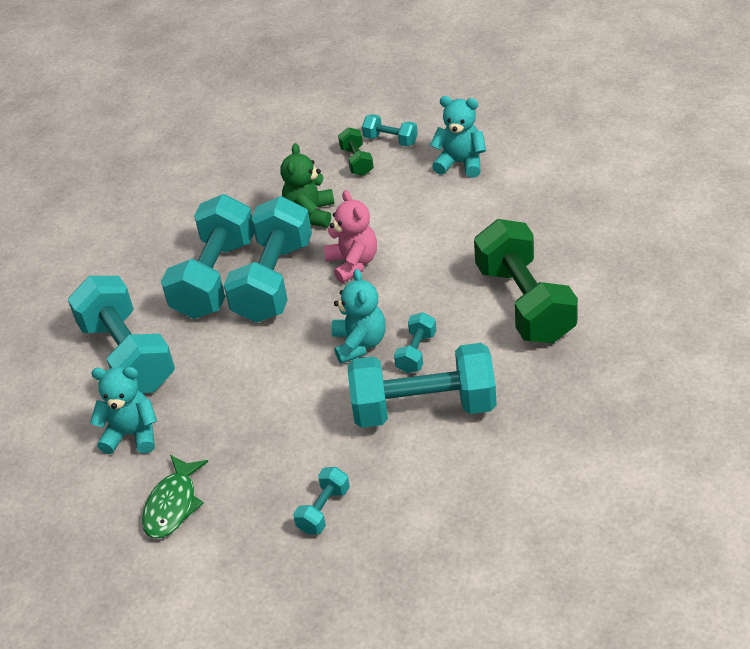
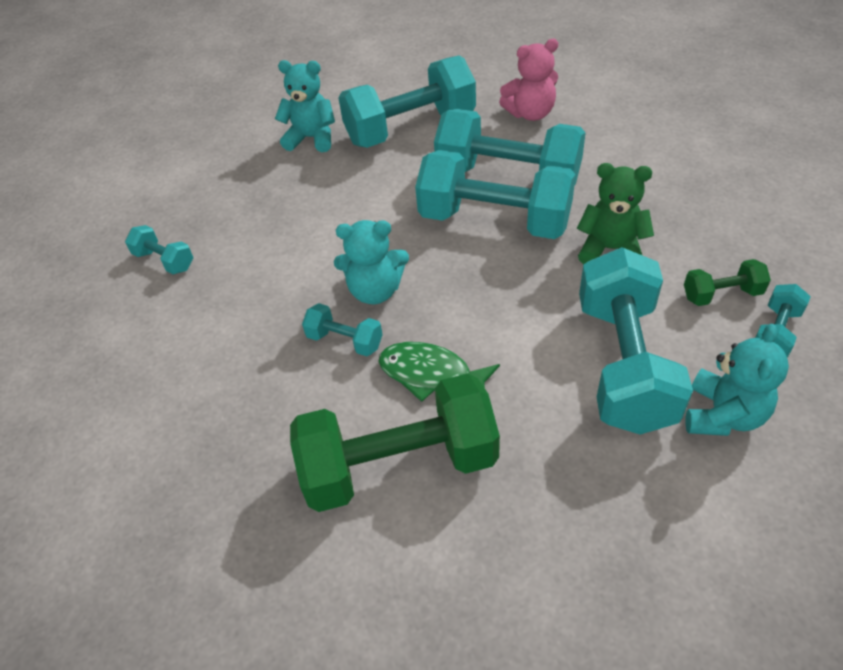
camera: 95 degrees right, 5 degrees up
turquoise teddy bear [90,367,157,454] -> turquoise teddy bear turned 90 degrees counterclockwise [275,60,335,152]
green fish [142,455,208,538] -> green fish moved to [379,342,500,402]
pink teddy bear [324,190,377,283] -> pink teddy bear moved to [499,39,558,121]
turquoise dumbbell [348,343,497,428] -> turquoise dumbbell moved to [579,247,693,435]

